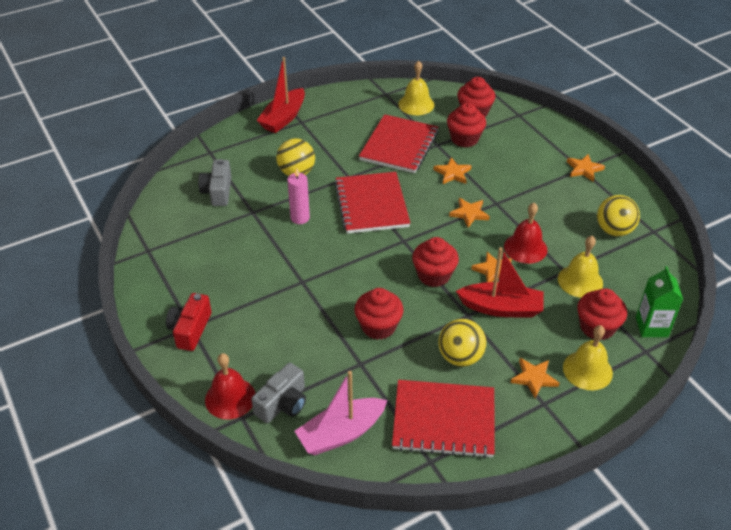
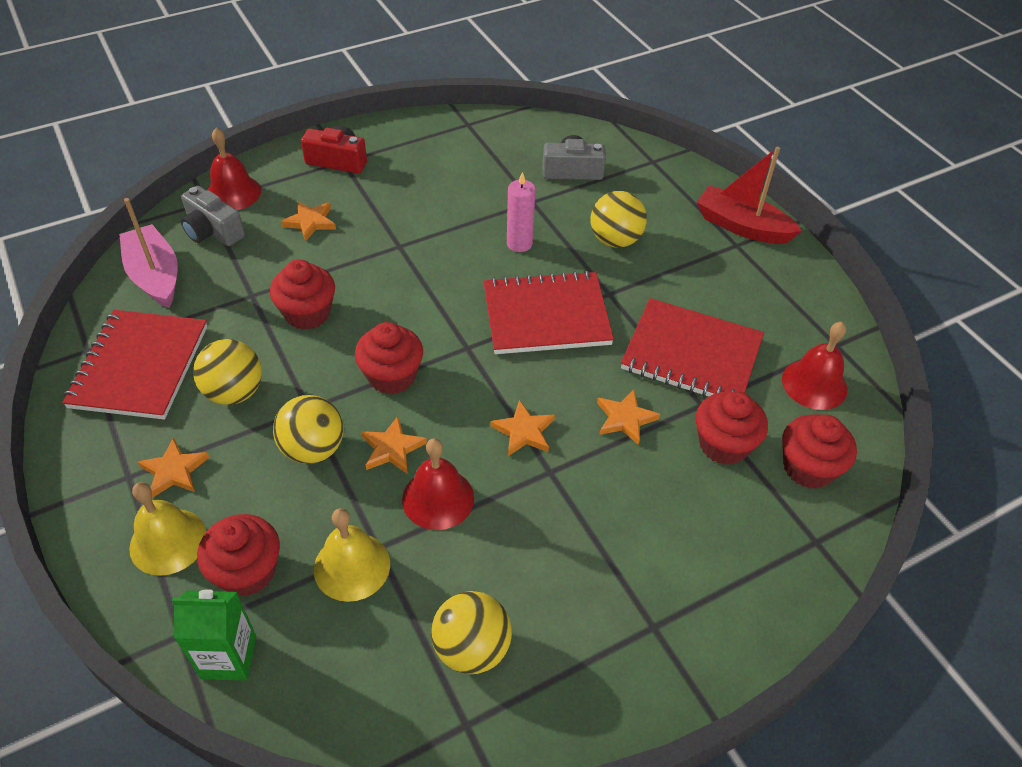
camera: 90 degrees right, 5 degrees up
yellow bell [398,60,434,115] -> red bell [782,322,848,410]
red boat [456,247,544,318] -> yellow ball [273,395,344,464]
orange star [567,154,605,182] -> orange star moved to [281,201,336,242]

